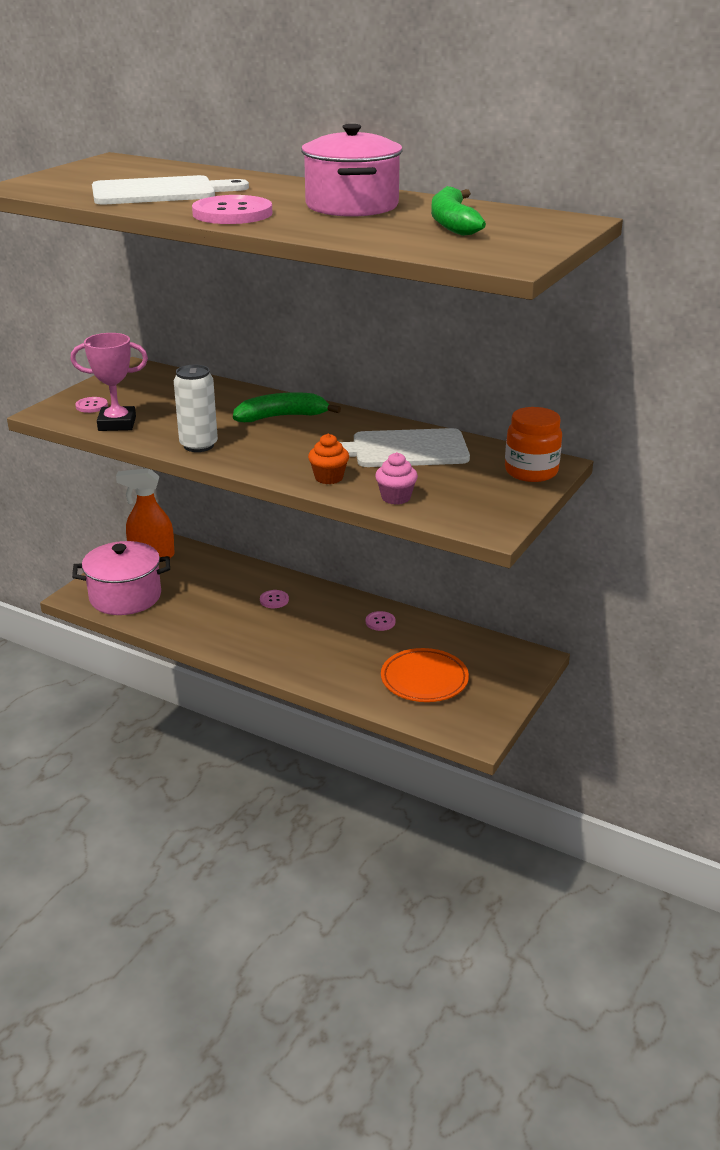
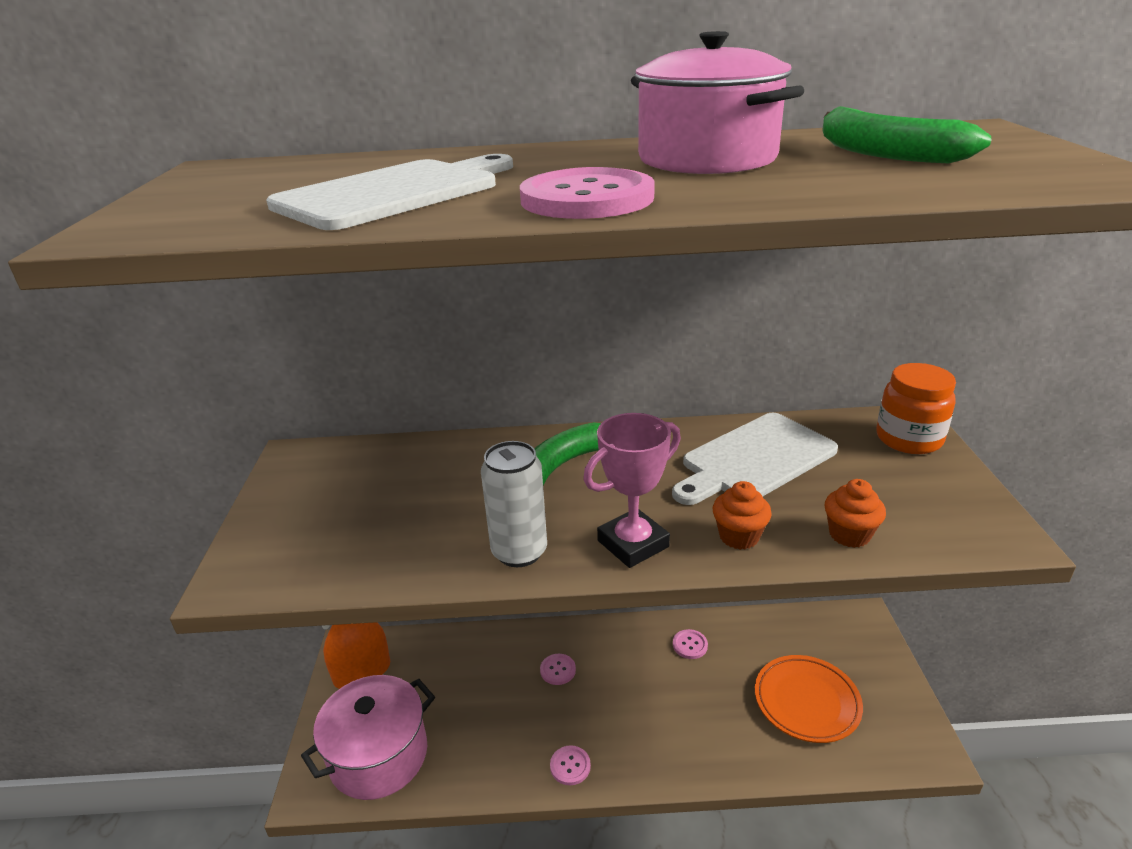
camera: 30 degrees left, 0 degrees up
pink trophy [70,333,148,431] -> pink trophy moved to [583,413,681,568]
pink button [75,397,108,413] -> pink button moved to [550,745,591,785]
pink cupcake [375,452,418,505] -> orange cupcake [825,479,886,548]

